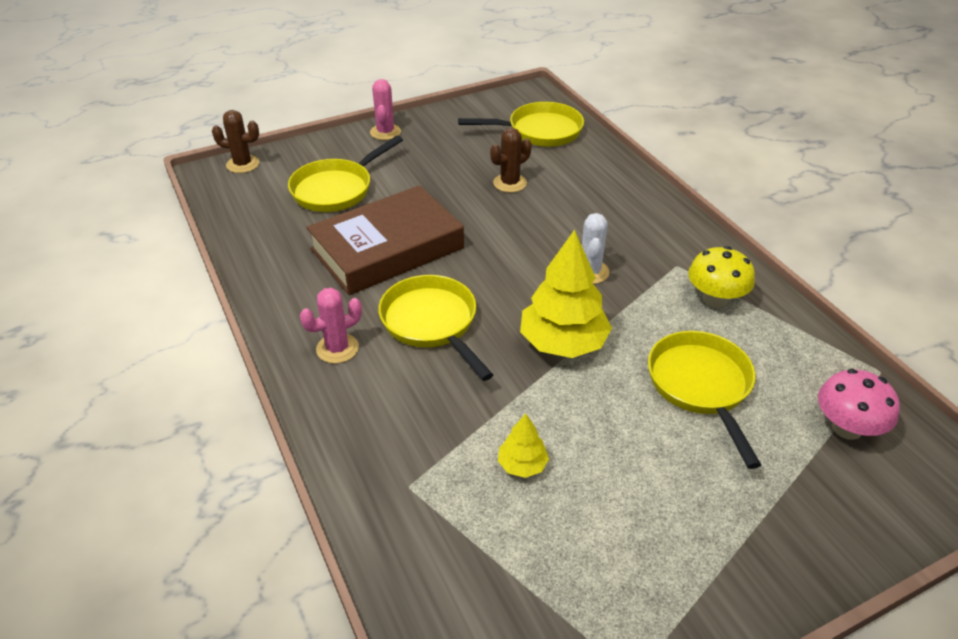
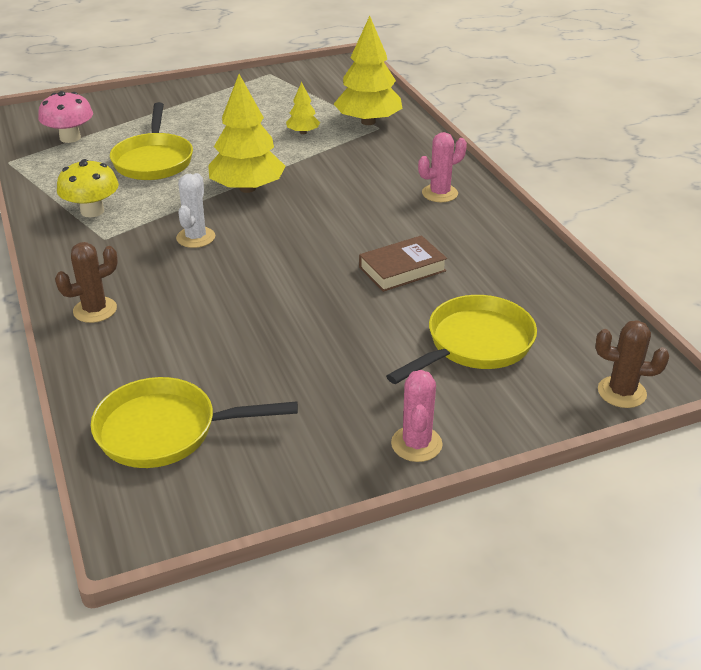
camera: 175 degrees left, 5 degrees down
brown book [306,185,464,295] -> brown book [359,235,447,292], size x0.52
yellow pan [379,275,493,381] -> none
brown cactus [490,128,532,193] -> brown cactus moved to [55,242,118,323]
none -> yellow tree [334,16,402,125]

